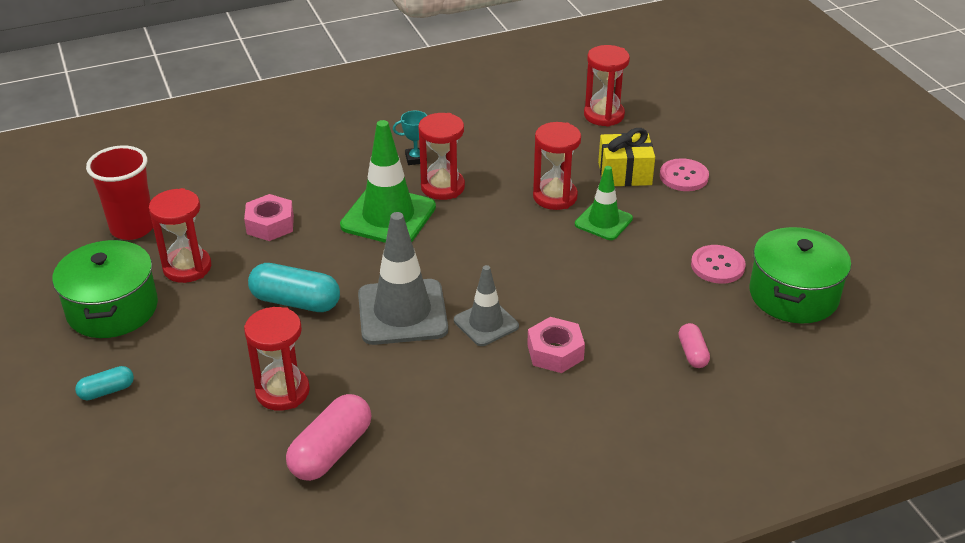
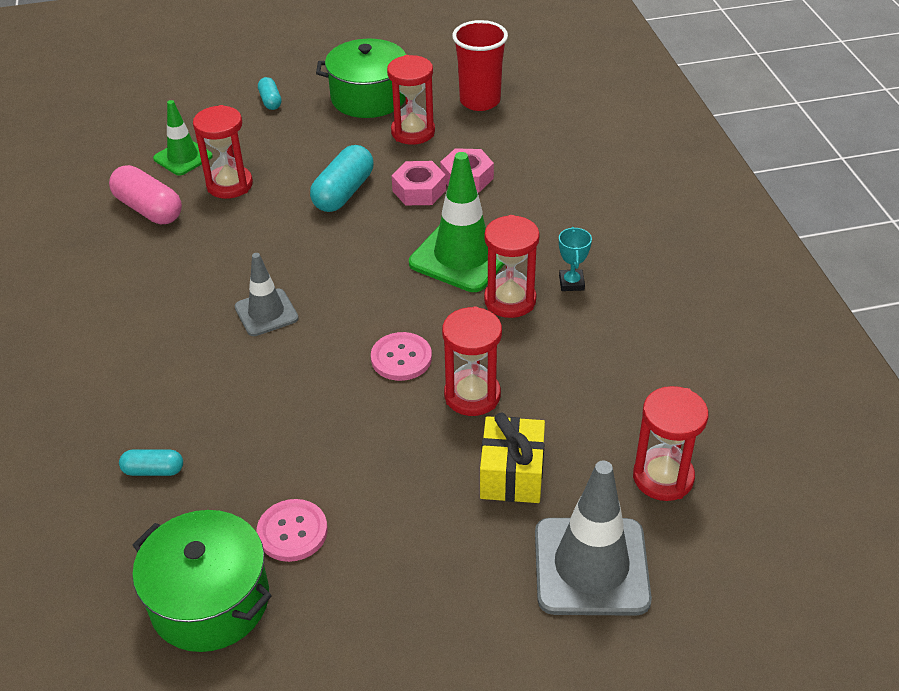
camera: 100 degrees right, 5 degrees up
grey traffic cone [358,212,448,345] -> grey traffic cone moved to [535,461,652,616]
pink nut [527,317,585,373] -> pink nut moved to [391,161,446,205]
green traffic cone [575,166,633,240] -> green traffic cone moved to [153,100,213,176]
pink button [660,158,709,191] -> pink button moved to [371,332,432,381]
pink capsule [678,323,710,368] -> turquoise capsule [119,449,183,476]

